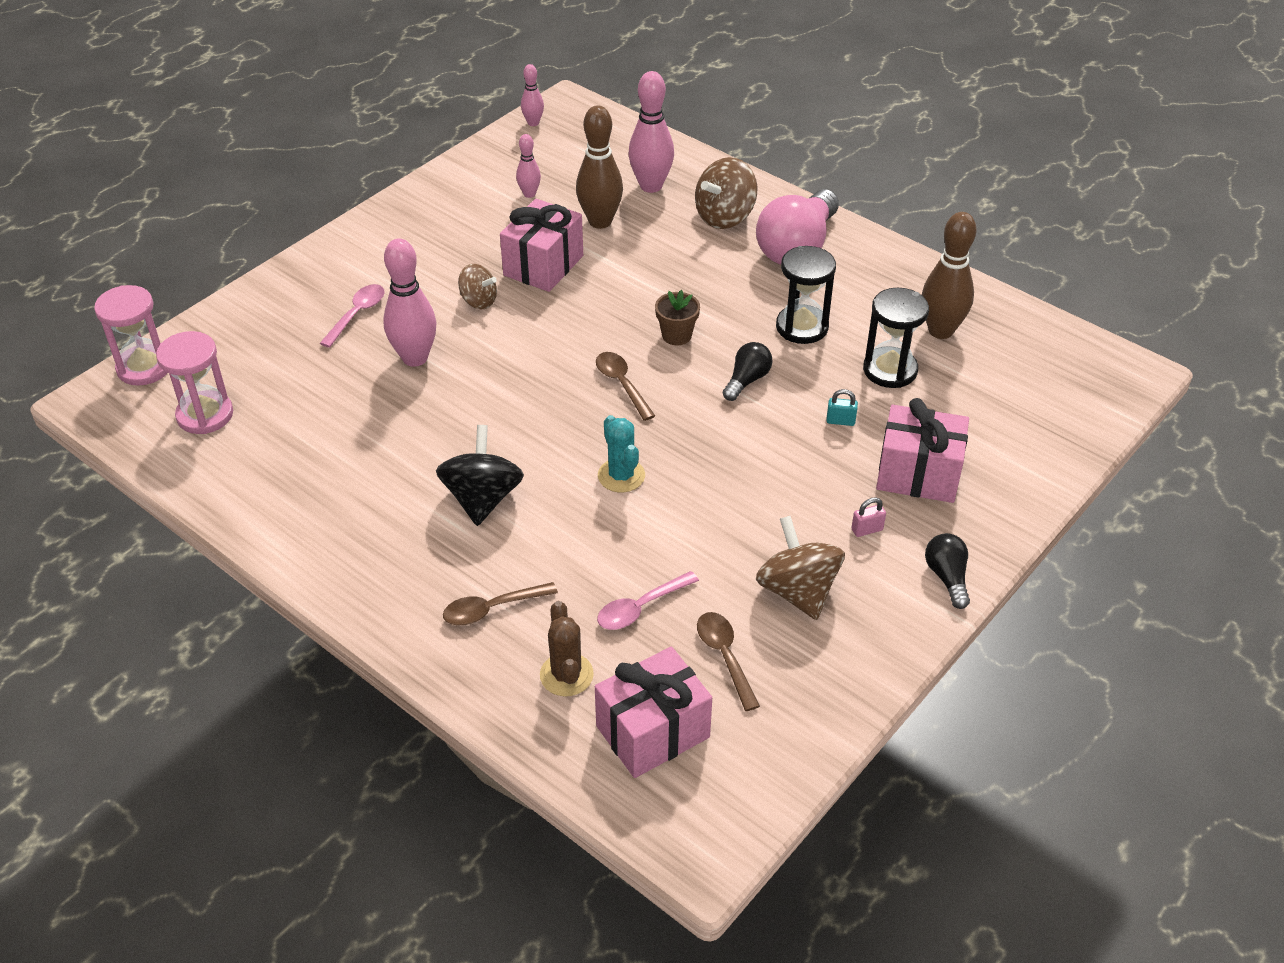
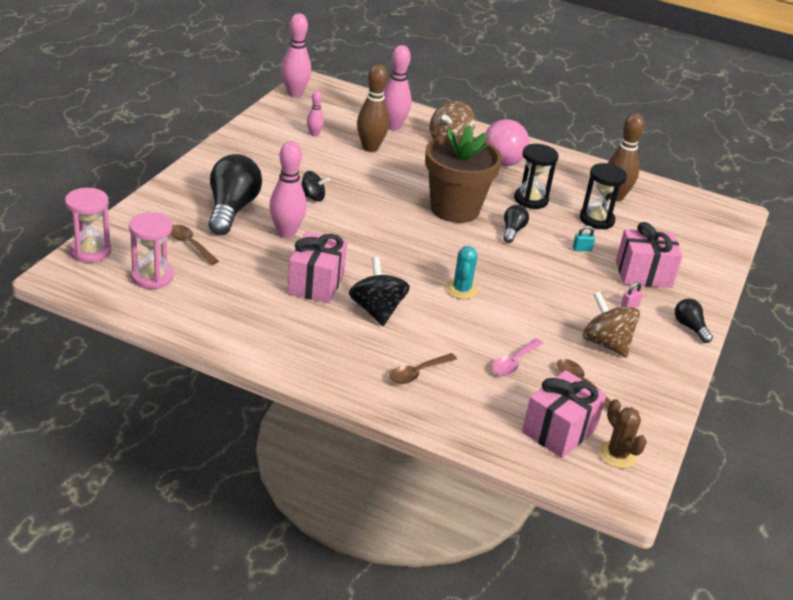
camera: 20 degrees left, 10 degrees down
pink spoon [320,284,385,348] -> black light bulb [208,154,262,235]
brown spinning top [458,264,497,309] -> black spinning top [301,171,330,201]
pink gift [500,199,583,292] -> pink gift moved to [287,231,347,303]
pink bowling pin [521,64,544,126] -> pink bowling pin [281,13,311,97], size x1.86
brown cactus [540,601,594,697] -> brown cactus moved to [599,399,647,469]
brown spoon [596,352,655,421] -> brown spoon moved to [170,225,219,265]
turquoise cactus [598,415,645,492] -> turquoise cactus turned 45 degrees clockwise [446,246,478,299]
brown flower pot [655,290,700,345] -> brown flower pot [425,125,502,223], size x2.47

